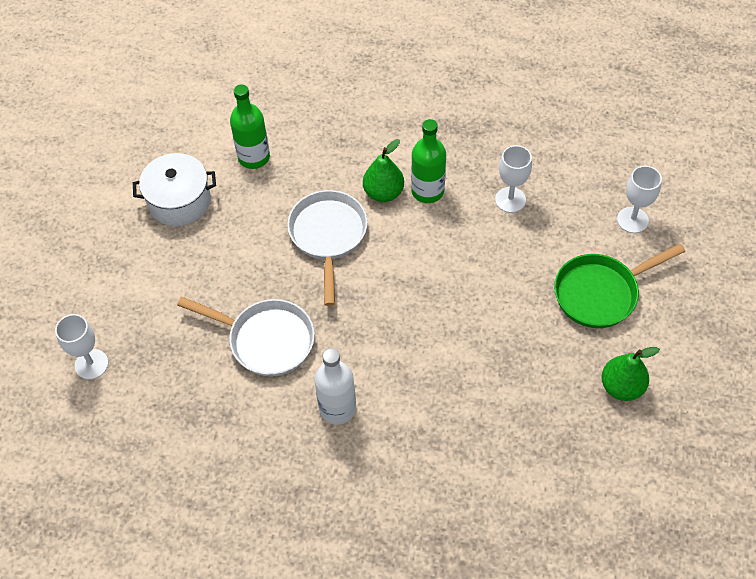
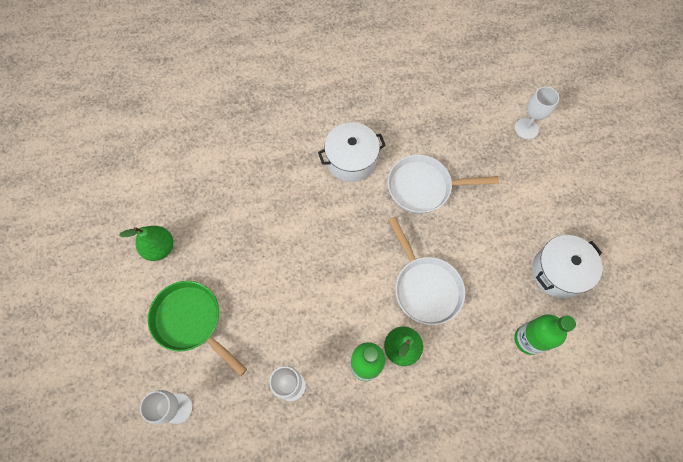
camera: 155 degrees right, 10 degrees up
white bottle [314,348,356,425] -> white pot [318,122,386,182]
green pan [554,244,685,328] -> green pan turned 90 degrees counterclockwise [148,281,247,376]

